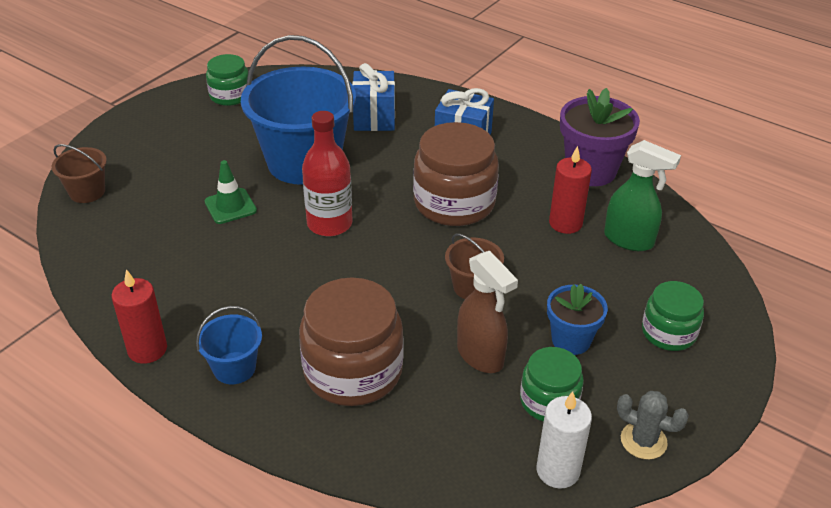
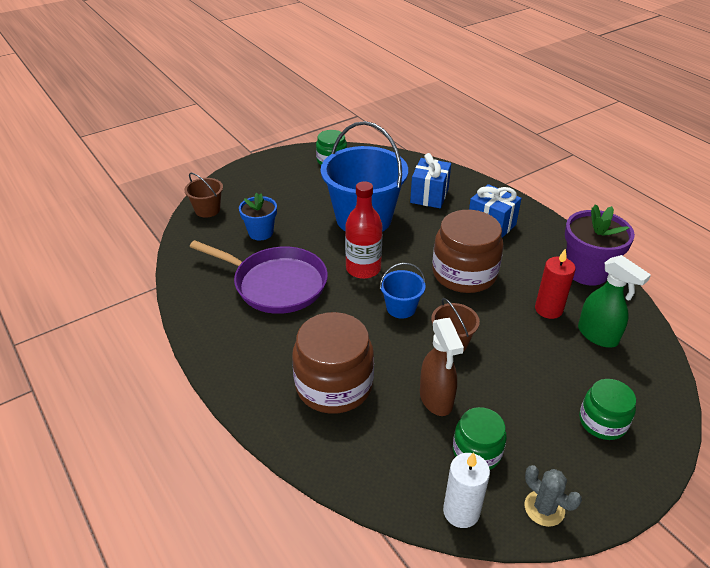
camera: 20 degrees right, 0 degrees up
red candle [111,269,167,364] -> none
blue bucket [196,306,262,384] -> blue bucket moved to [380,263,426,319]
green traffic cone [204,160,257,224] -> none
blue flower pot [547,284,608,355] -> blue flower pot moved to [239,193,277,240]
none -> purple pan [190,240,328,314]

